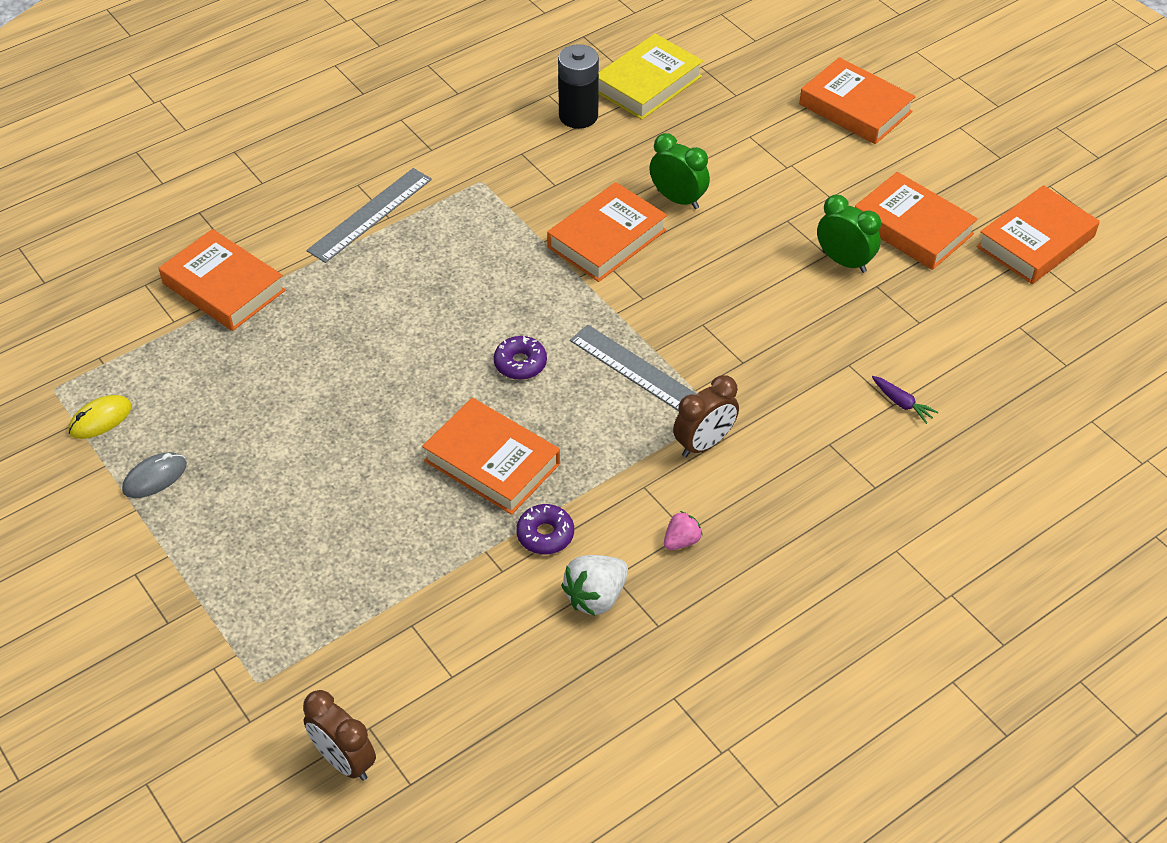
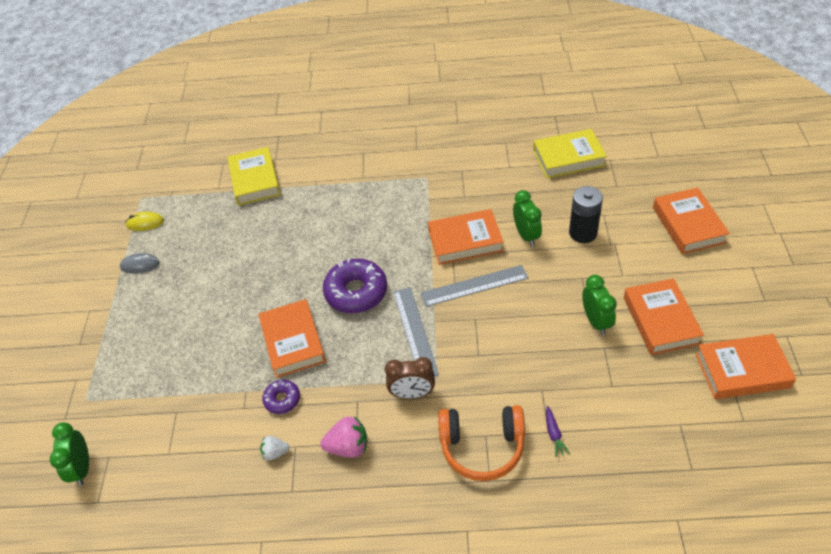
camera: 40 degrees right, 0 degrees up
orange book [159,229,286,331] -> yellow book [228,147,280,205]
brown clock [303,690,376,781] -> green clock [50,422,89,486]
grey ruler [306,168,432,263] -> grey ruler moved to [421,265,528,307]
purple donut [494,336,547,380] -> purple donut [323,258,387,313], size x1.88
black battery [558,44,599,129] -> black battery moved to [569,186,603,243]
white strawberry [561,555,628,616] -> white strawberry [260,436,289,461], size x0.60
pink strawberry [664,511,702,550] -> pink strawberry [320,416,367,458], size x1.66
none -> orange headphones [438,405,525,481]

